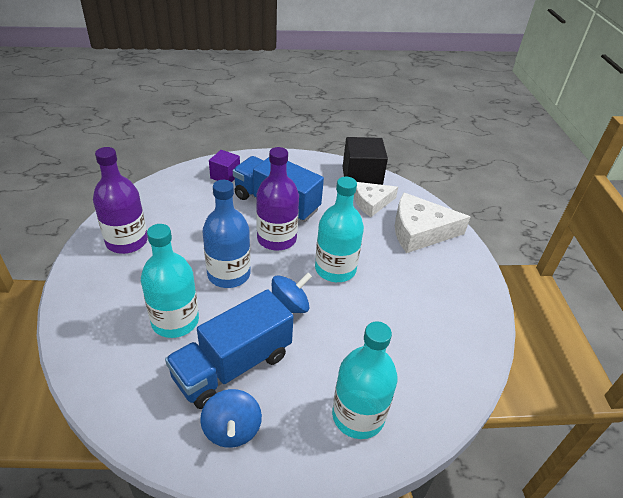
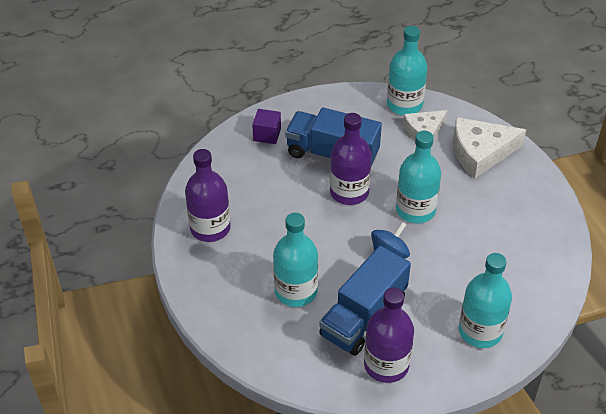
camera: 10 degrees left, 5 degrees up
blue spinning top [200,389,262,448] -> purple bottle [364,287,414,383]
blue bottle [202,180,251,288] -> none
black cube [343,137,388,185] -> turquoise bottle [387,26,427,115]

